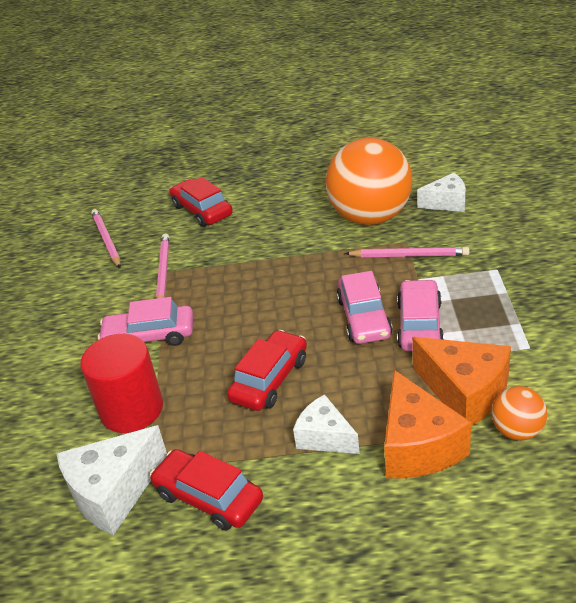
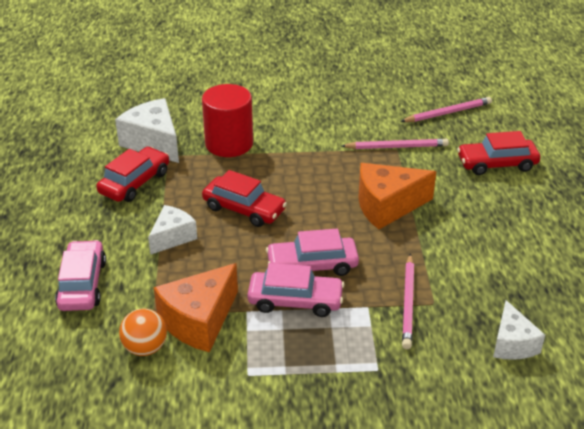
camera: 85 degrees right, 0 degrees up
pink car [98,297,193,346] -> pink car moved to [55,240,106,311]
red car [169,177,233,227] -> red car turned 150 degrees counterclockwise [457,131,540,175]
orange ball [326,138,412,225] -> none
orange cheese [384,370,471,478] -> orange cheese moved to [358,163,436,229]

